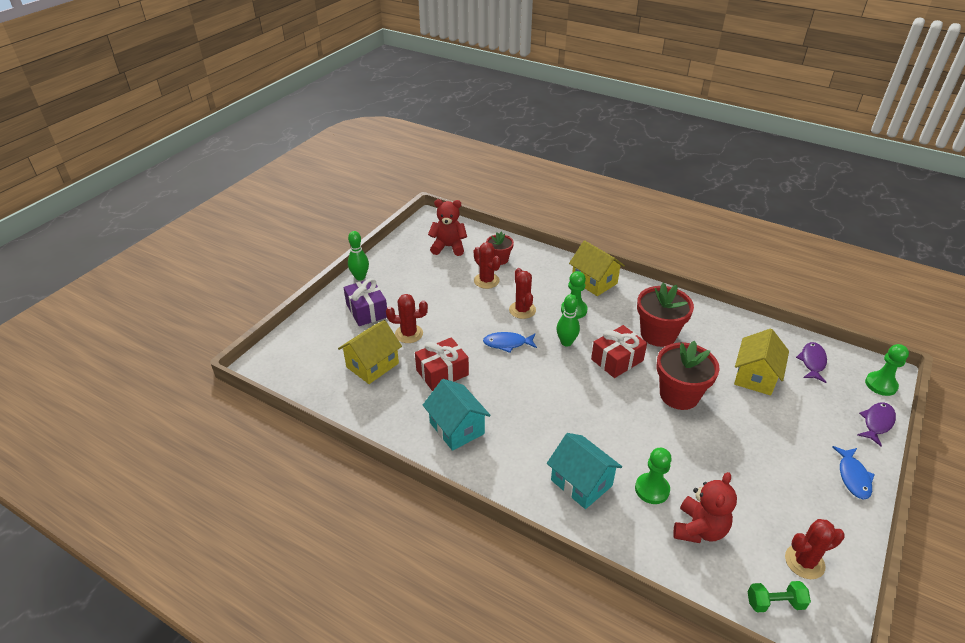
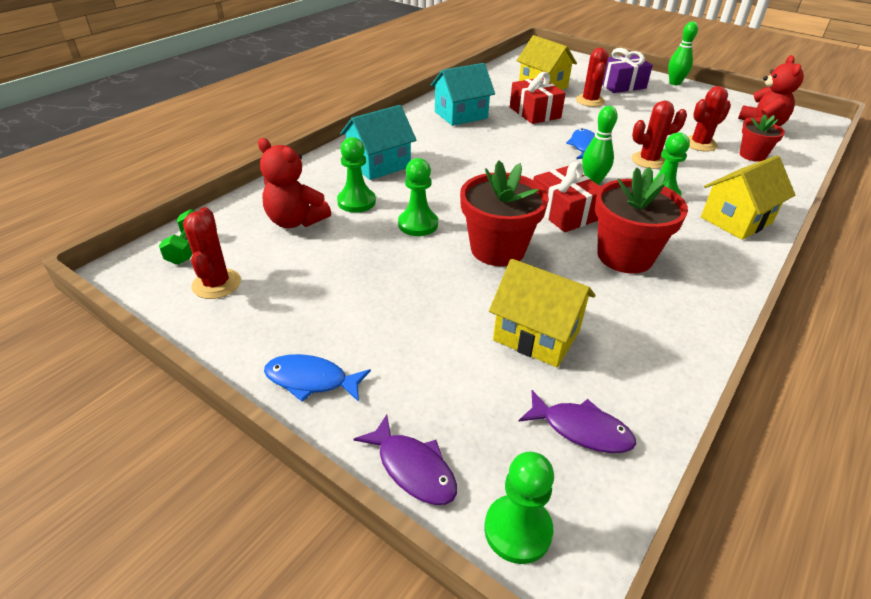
camera: 95 degrees right, 0 degrees up
none -> green pawn [398,158,438,236]

